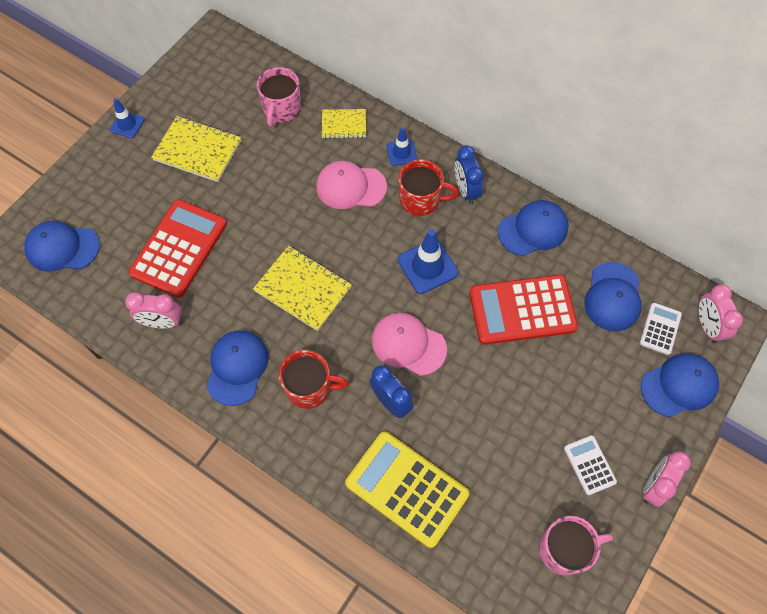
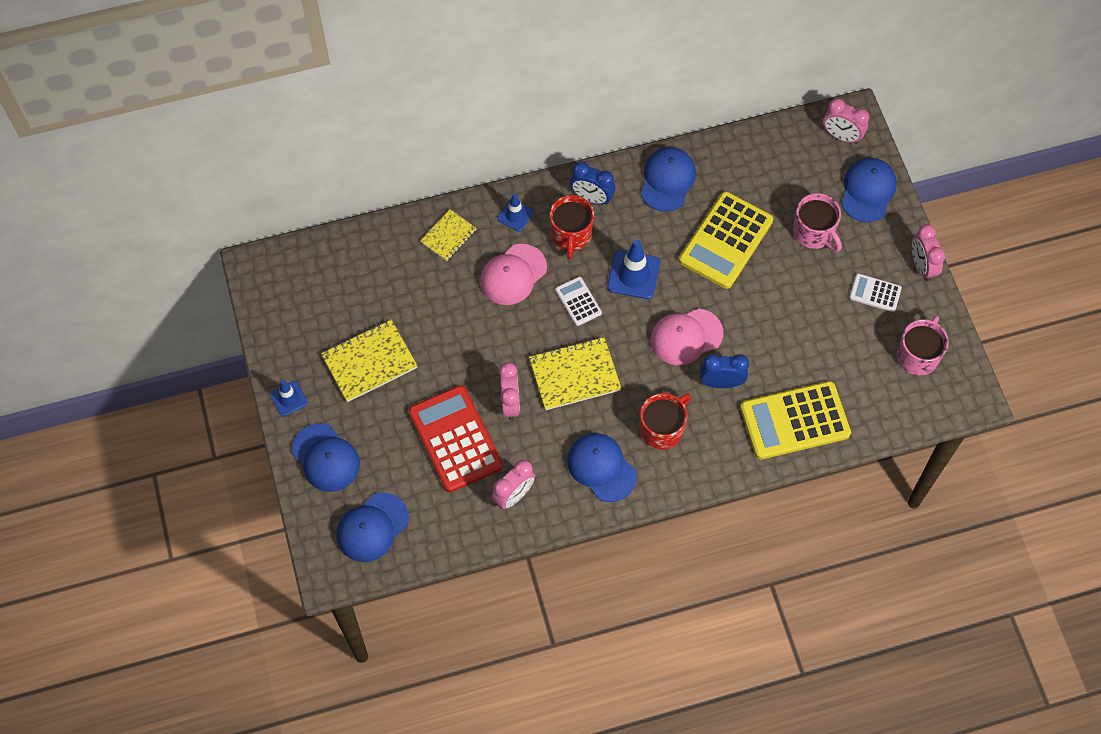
camera: 50 degrees left, 0 degrees up
pink mug [257,67,301,127] -> pink mug moved to [793,193,842,252]
red mug [399,160,459,216] -> red mug turned 135 degrees clockwise [550,195,594,259]
red calculator [469,274,578,345] -> yellow calculator [679,192,773,289]
blue cap [584,262,642,331] -> blue cap moved to [292,423,360,492]
white calculator [640,303,682,355] -> white calculator moved to [555,277,602,326]
none -> pink clock [499,363,520,420]

